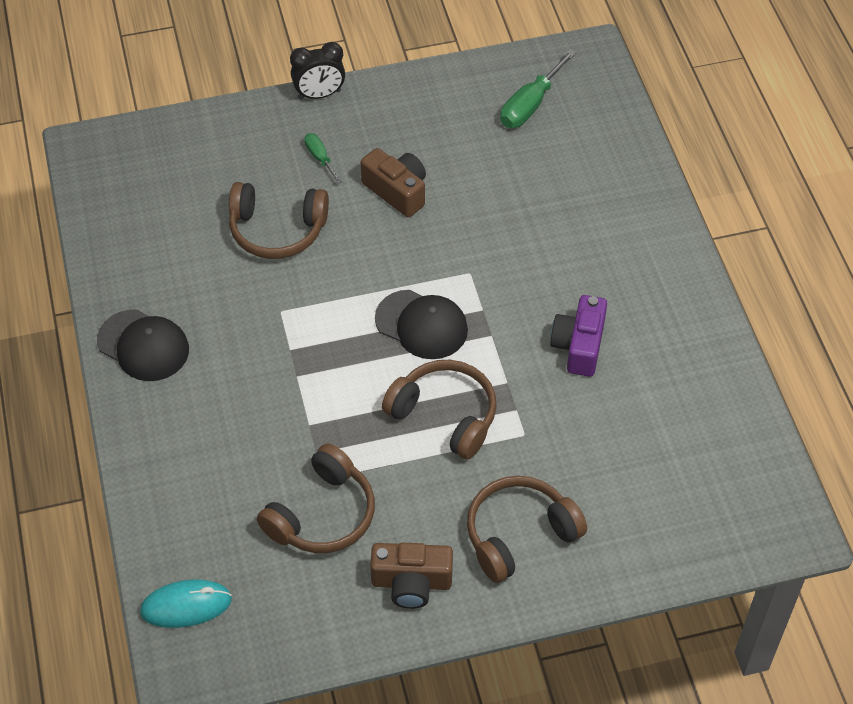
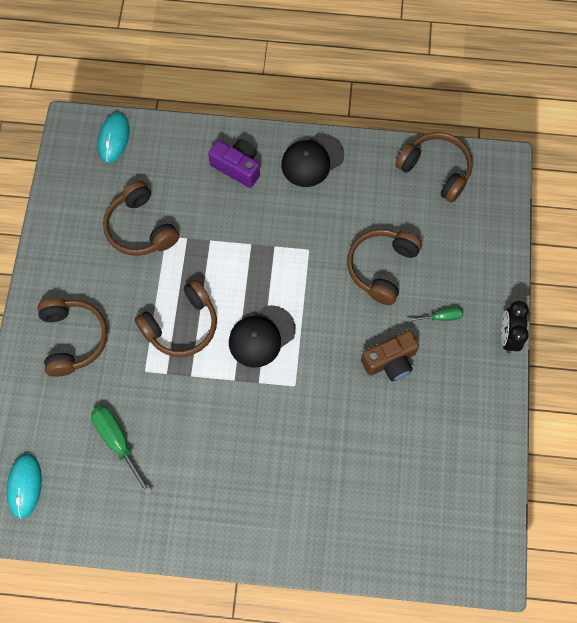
camera: 110 degrees right, 15 degrees up
brown camera [370,542,453,609] -> none
green screwdriver [500,49,576,128] -> green screwdriver moved to [91,406,152,496]
purple camera [550,295,607,377] -> purple camera moved to [208,139,260,188]
none -> turquoise mouse [7,454,42,519]
none -> brown headphones [395,132,473,203]

